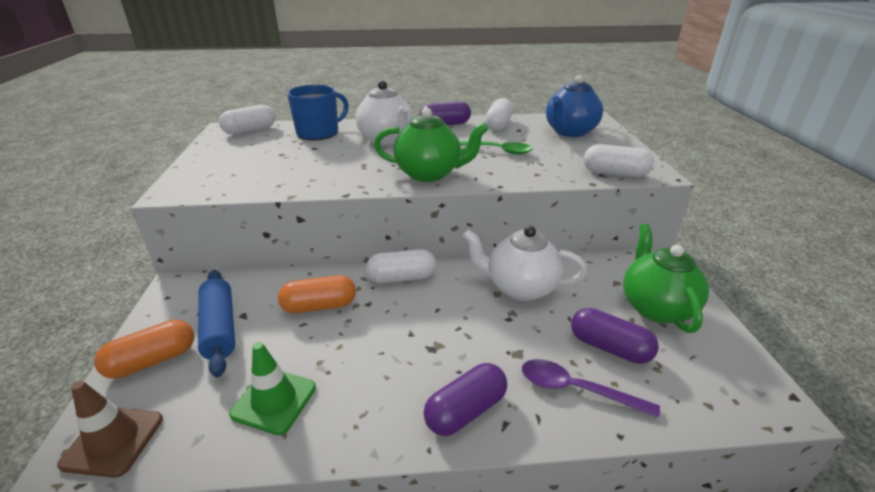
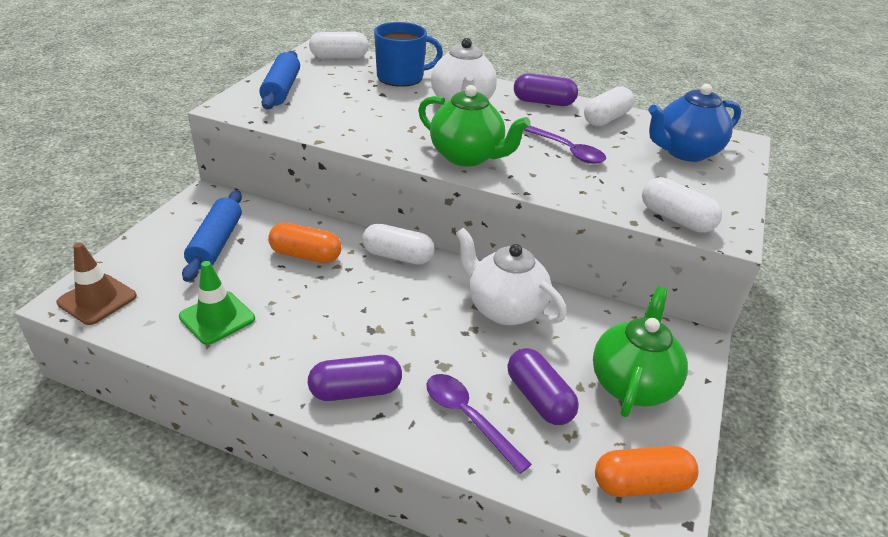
camera: 25 degrees right, 5 degrees up
orange capsule [94,320,194,379] -> orange capsule moved to [595,446,698,497]
green spoon [459,141,533,155] -> purple spoon [524,126,606,164]
none -> blue rolling pin [259,51,300,109]

